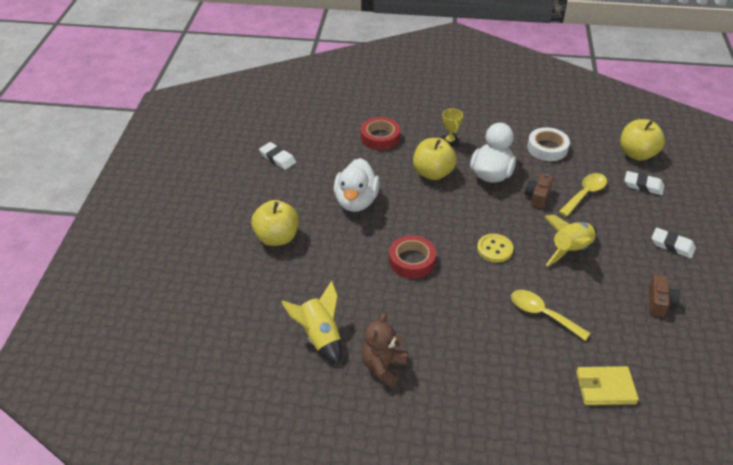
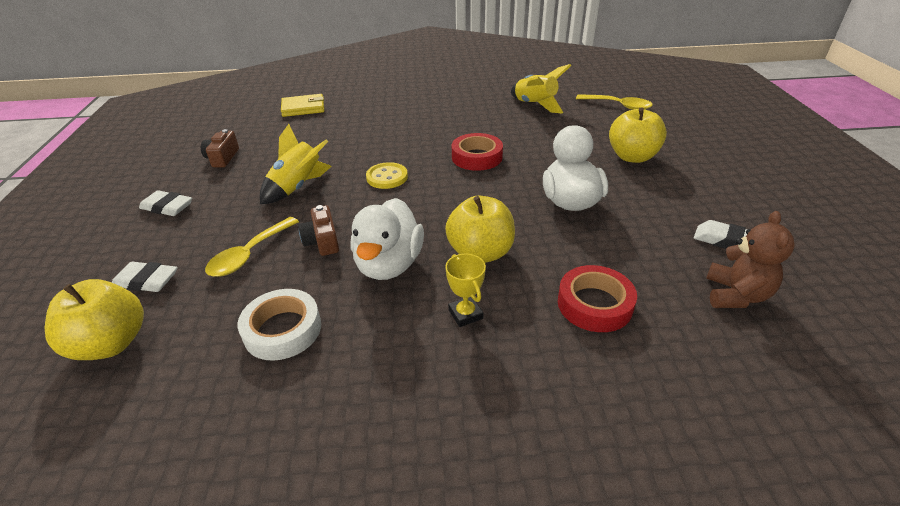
camera: 170 degrees right, 5 degrees down
brown teddy bear [362,313,408,387] -> brown teddy bear moved to [706,211,795,308]
yellow spoon [511,290,591,341] -> yellow spoon moved to [576,94,653,110]
brown camera [525,173,553,209] -> brown camera turned 150 degrees clockwise [298,205,339,256]

